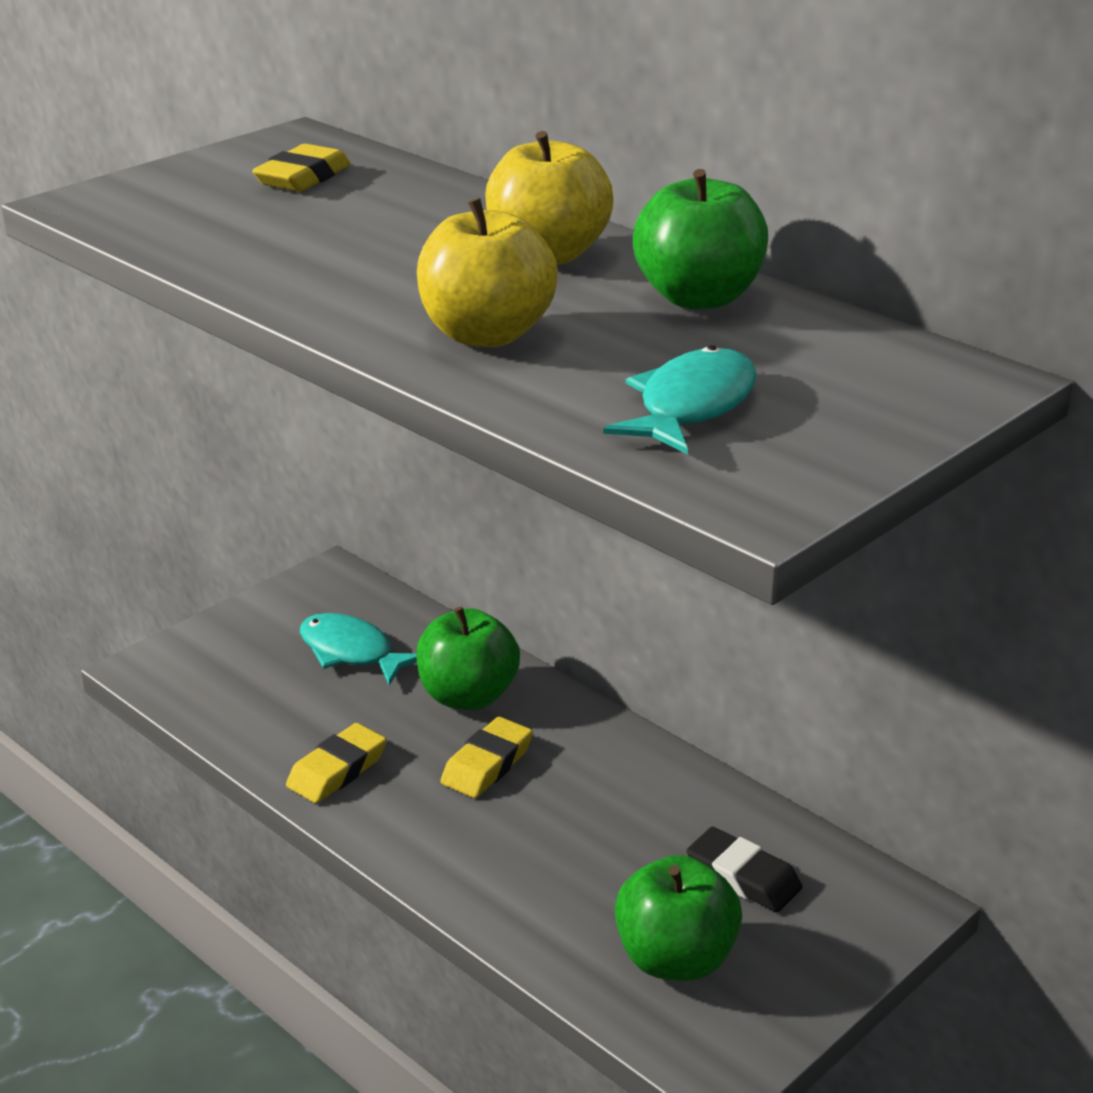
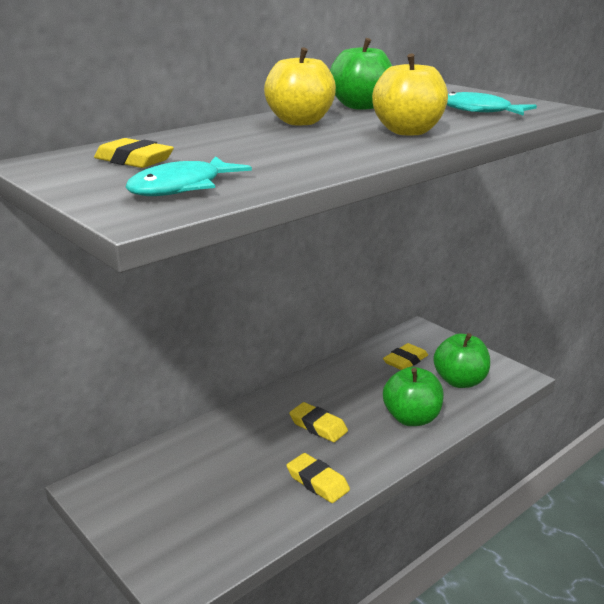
camera: 85 degrees left, 5 degrees down
turquoise fish [300,613,417,685] -> turquoise fish moved to [126,156,252,196]
green apple [416,606,520,710] -> green apple moved to [383,367,444,426]
black eraser [686,827,802,912] -> yellow eraser [383,343,428,370]

